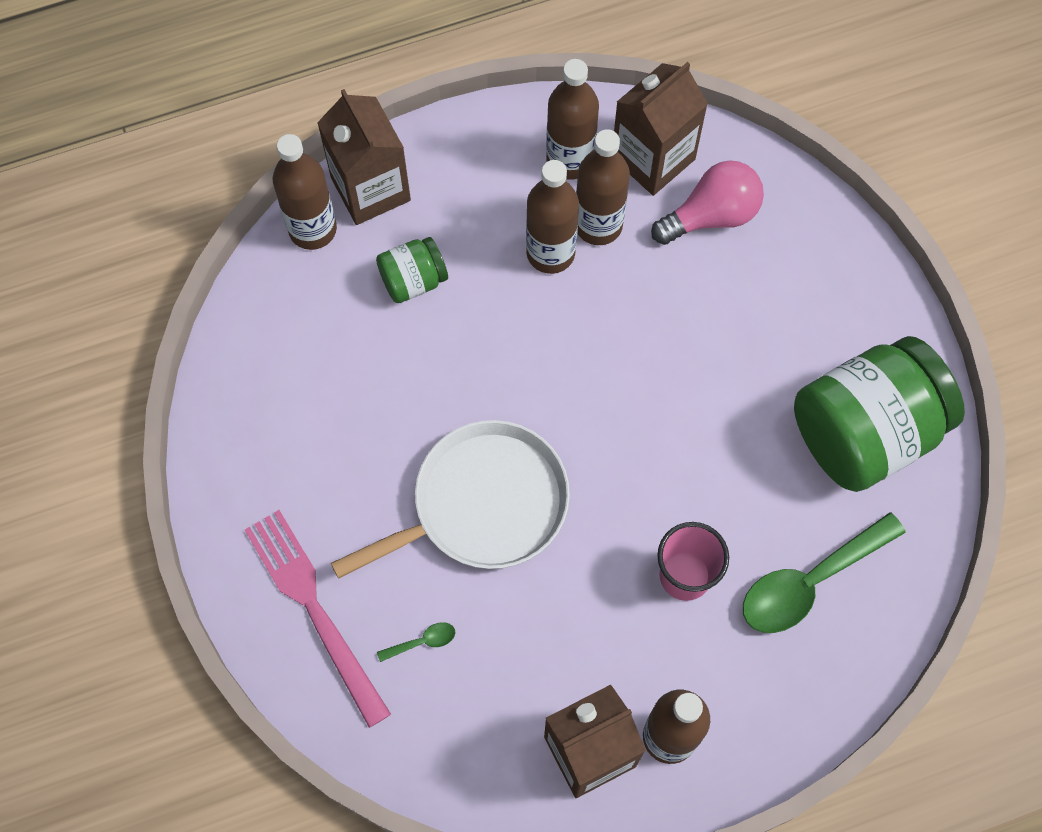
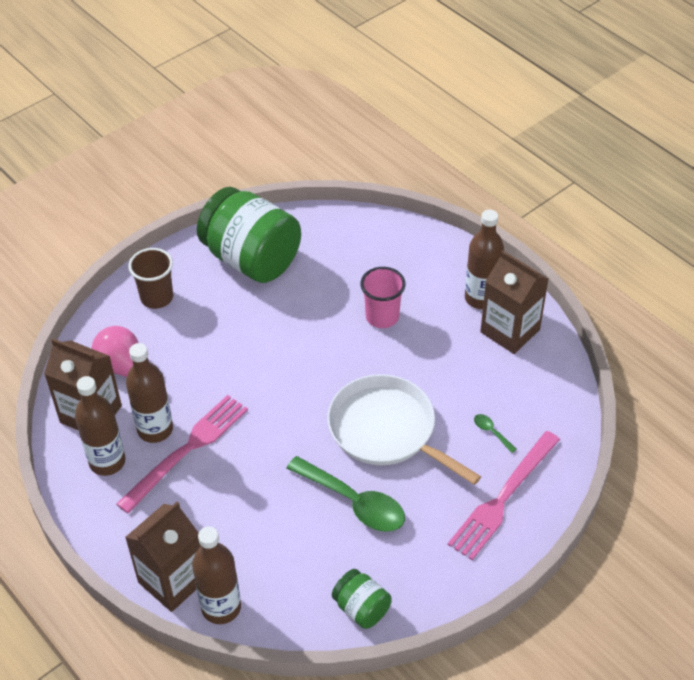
camera: 110 degrees left, 20 degrees down
green jar [376,237,448,303] -> green jar moved to [332,569,392,629]
brown bottle [526,160,579,274] -> pink fork [116,395,248,514]
green spoon [743,512,906,633] -> green spoon moved to [287,456,405,532]
none -> brown cup [128,248,173,309]

